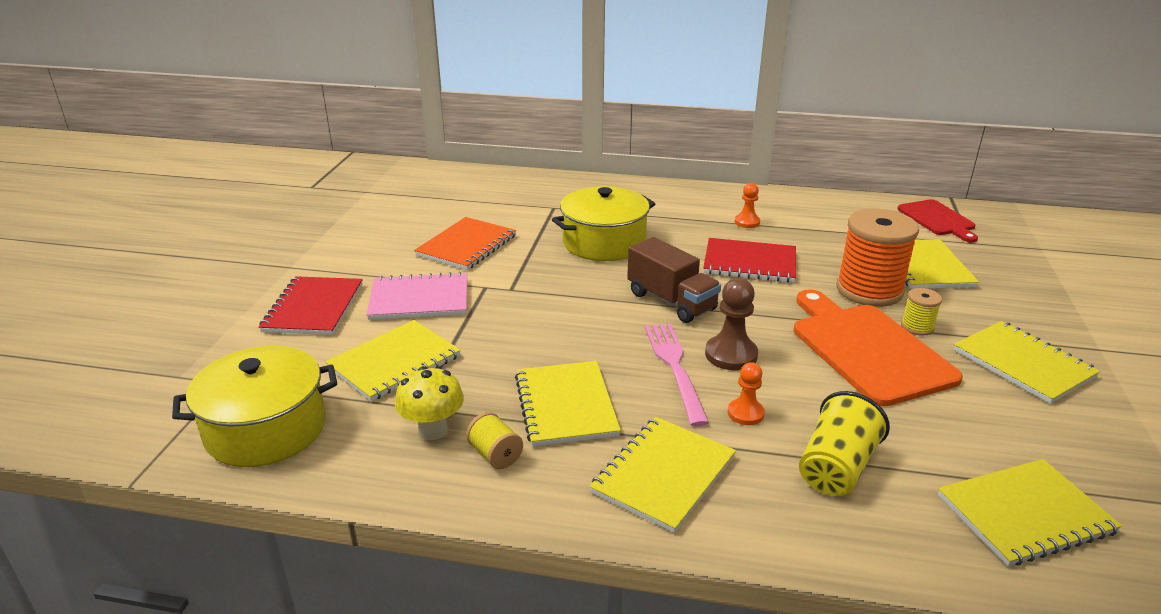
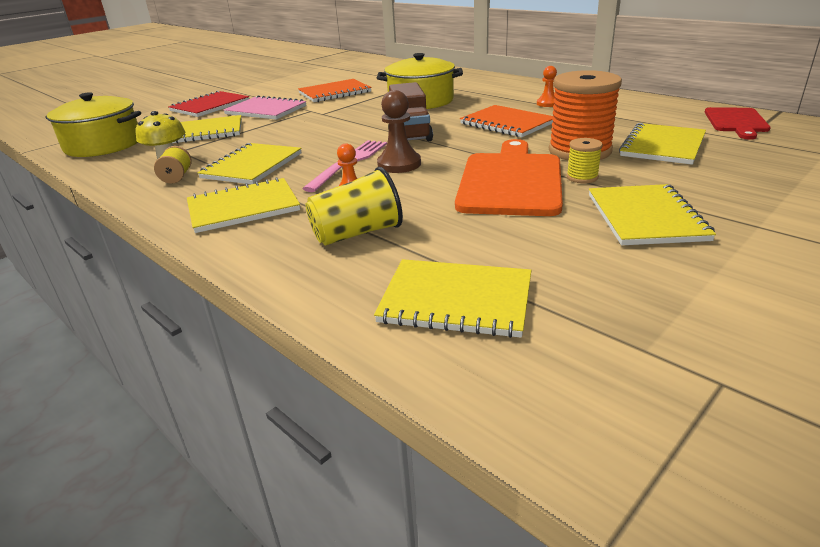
camera: 35 degrees right, 0 degrees up
red notebook [703,238,796,282] -> orange notebook [460,105,553,137]

